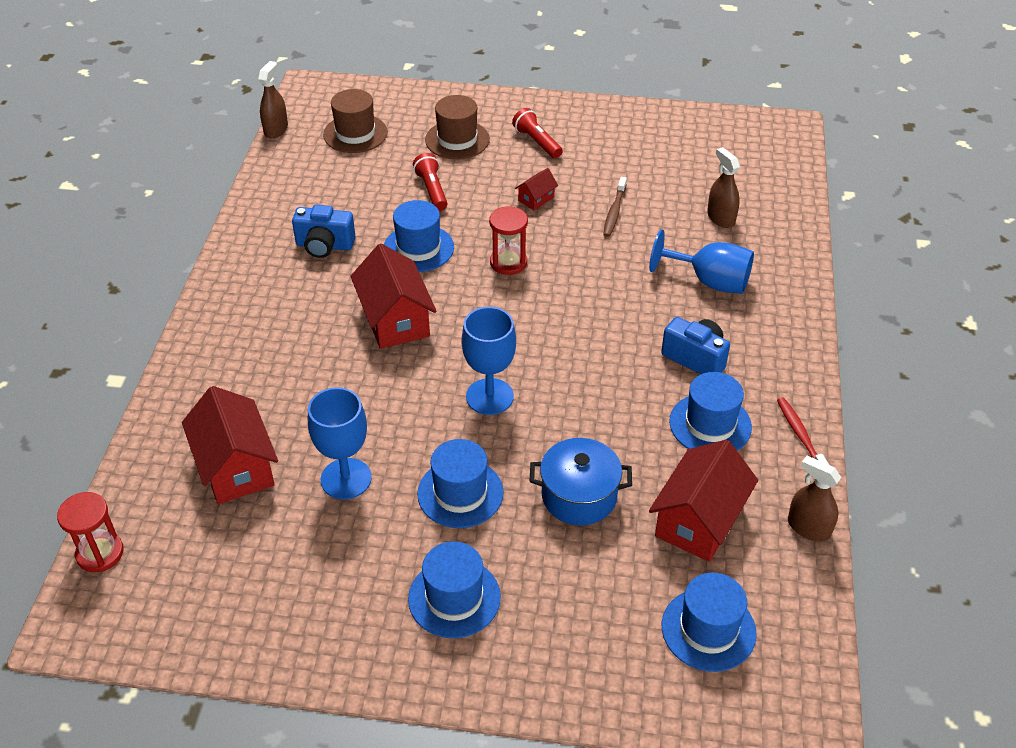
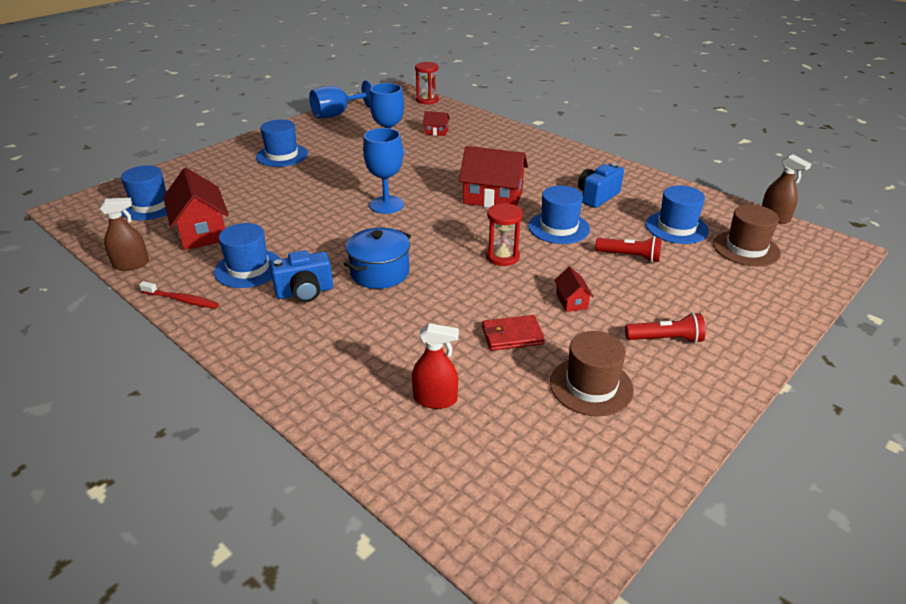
camera: 125 degrees right, 10 degrees down
red house [182,386,278,504] -> red house [423,111,450,136], size x0.47
blue hat [417,439,504,528] -> blue hat moved to [646,185,709,244]
brown hat [425,95,490,159] -> brown hat moved to [550,331,634,416]
blue pot [530,438,632,525] -> blue pot moved to [343,228,411,289]
brown toothbrush [603,177,627,237] -> red wallet [482,315,545,351]
blue goblet [649,229,754,294] -> blue goblet moved to [309,80,372,118]
brown spray bottle [707,147,740,228] -> red spray bottle [412,323,459,409]

